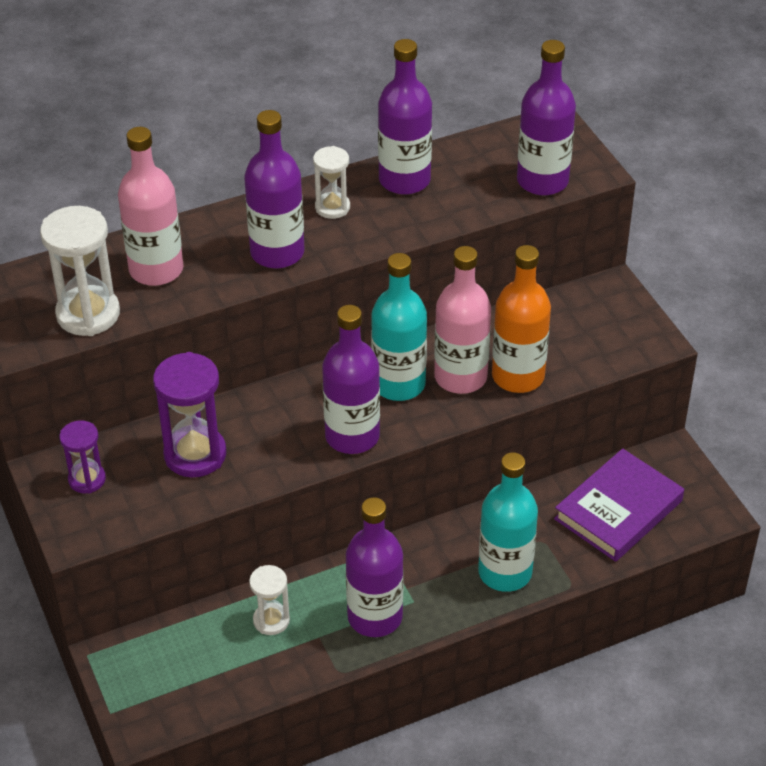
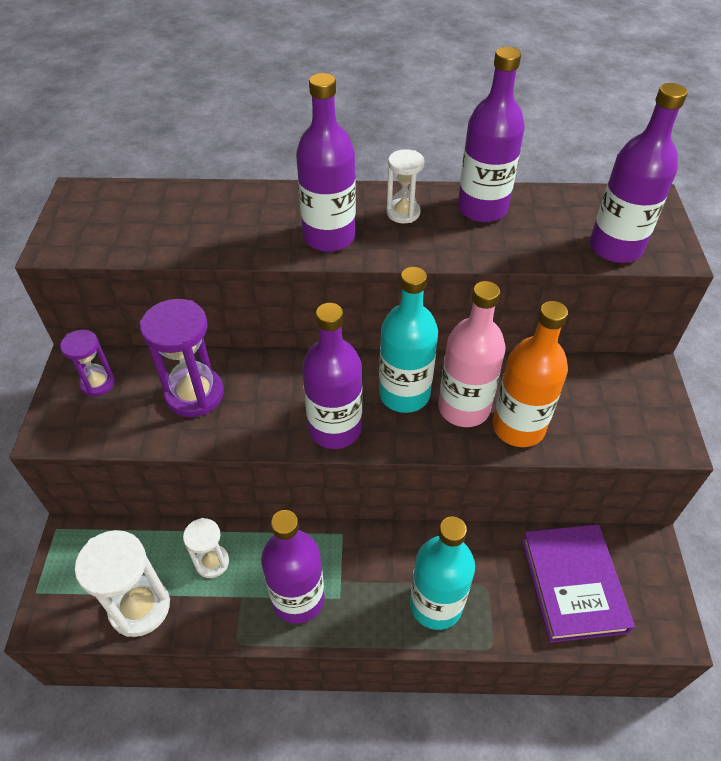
camera: 25 degrees right, 5 degrees up
white hourglass [40,206,120,336] -> white hourglass moved to [75,530,170,637]
pink bottle [118,127,184,286] -> none
purple book [554,448,684,562] -> purple book turned 75 degrees counterclockwise [522,524,635,643]

